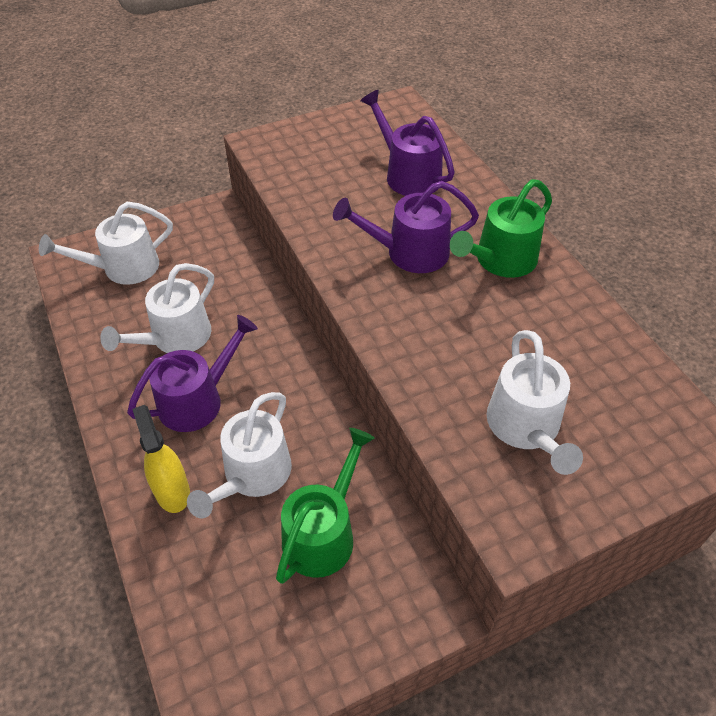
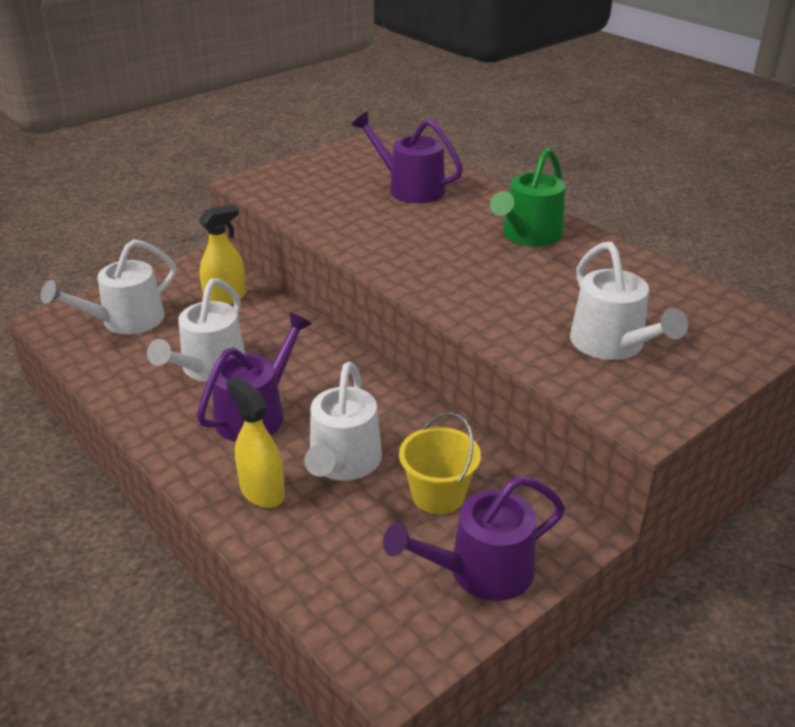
camera: 15 degrees left, 15 degrees down
green watering can [276,428,375,584] -> yellow bucket [399,412,481,514]
purple watering can [333,181,479,273] -> purple watering can moved to [383,476,565,601]
none -> yellow spray bottle [199,204,246,305]

